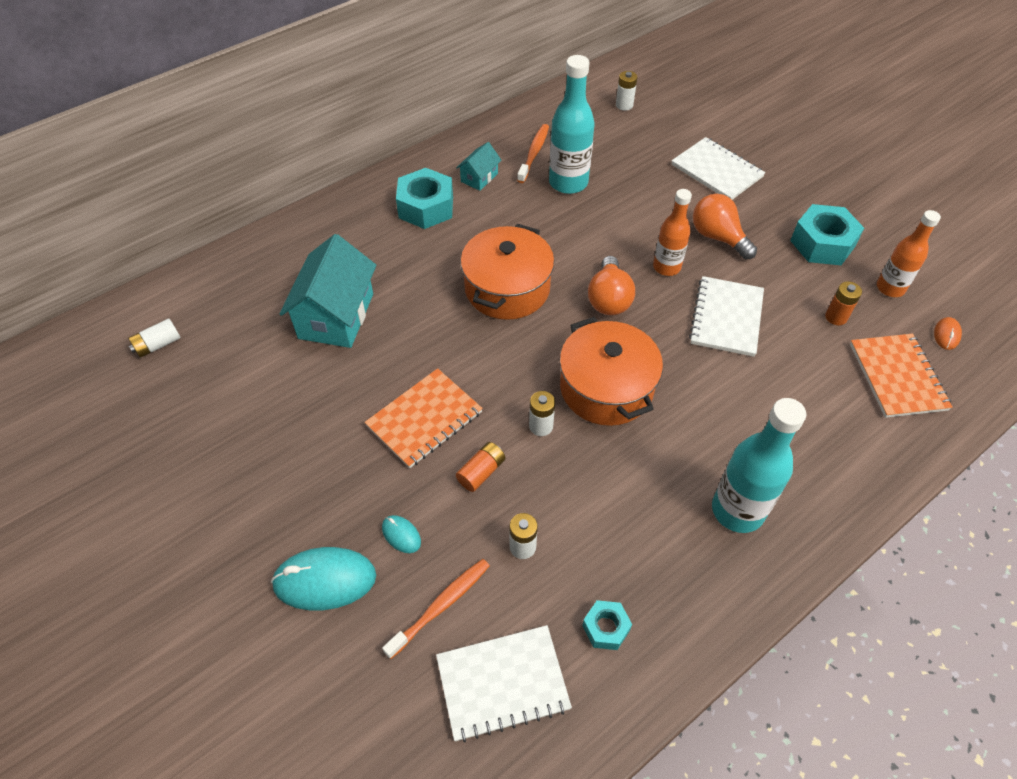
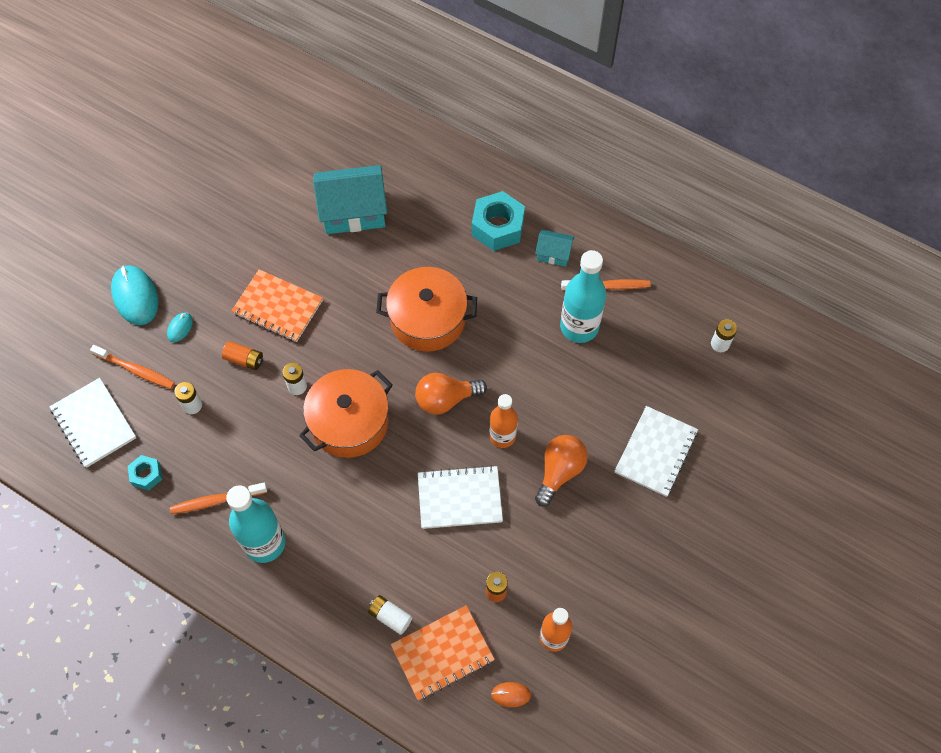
camera: 70 degrees right, 10 degrees up
white battery [128,318,180,358] -> white battery moved to [368,595,412,635]
turquoise nut [790,204,864,265] -> none
none -> orange toothbrush [170,482,267,514]

